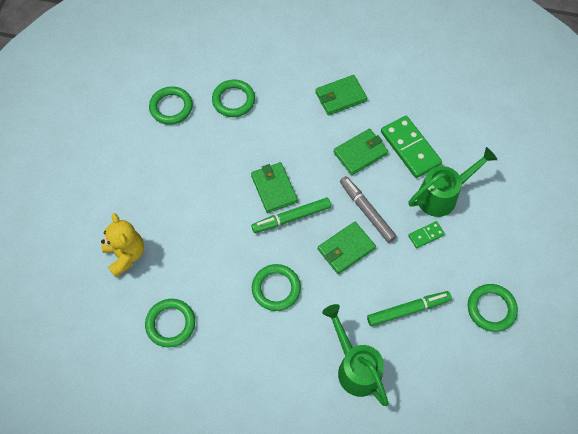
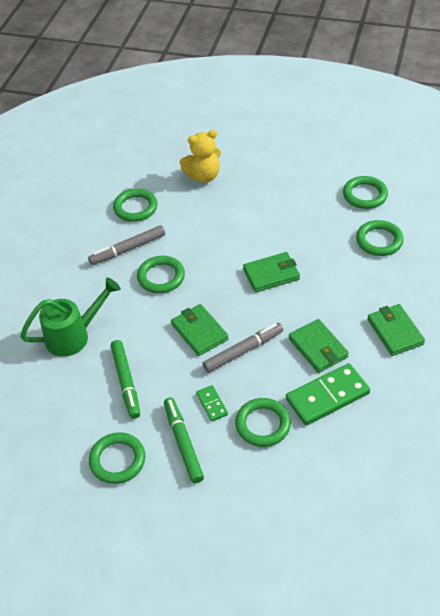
camera: 95 degrees right, 15 degrees down
green marker [251,198,331,233] -> green marker moved to [164,397,204,483]
green watering can [408,147,497,217] -> green ring [235,398,291,447]
none -> grey marker [88,225,165,265]

